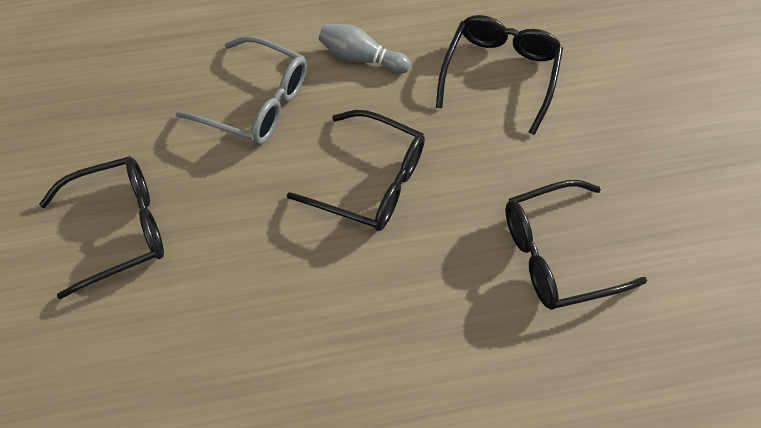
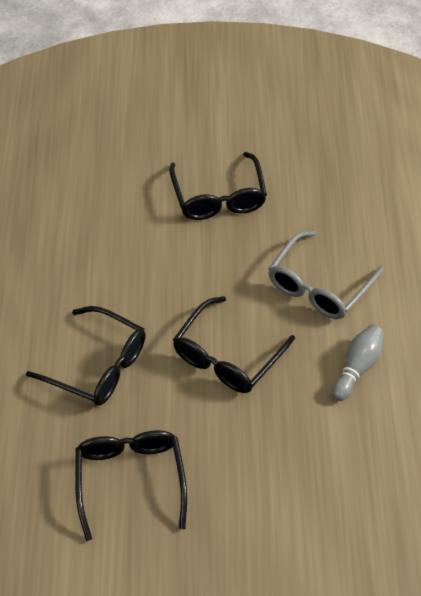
camera: 100 degrees right, 10 degrees down
black glasses [436,15,563,135] -> black glasses moved to [26,306,146,406]

